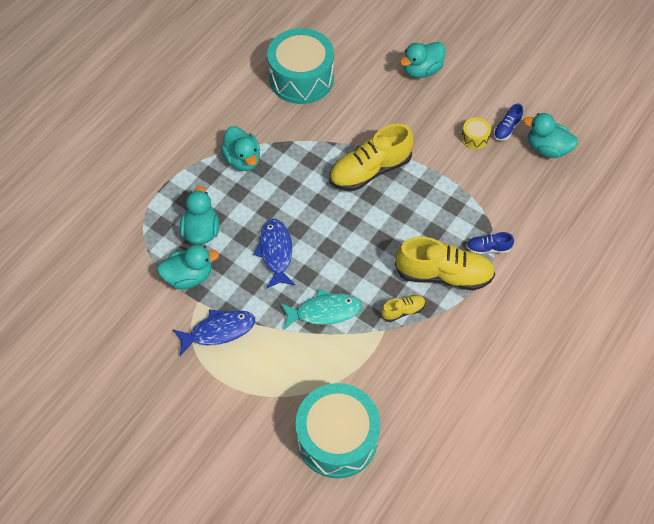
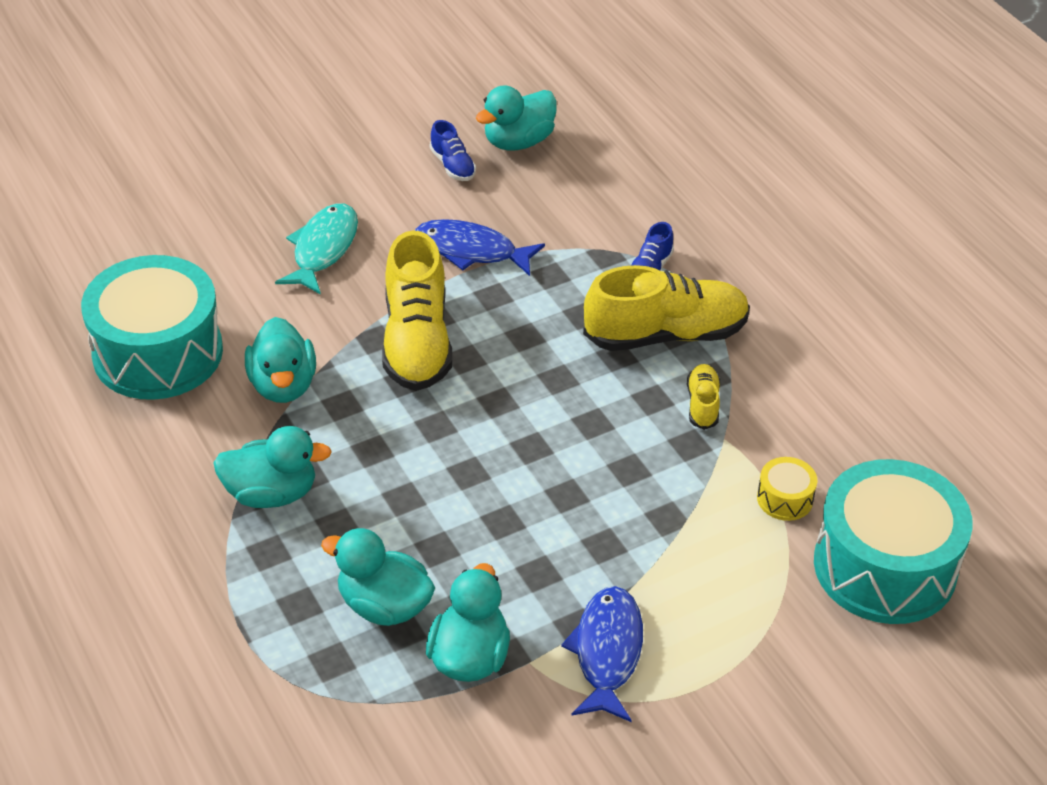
camera: 65 degrees left, 15 degrees down
blue fish [253,219,295,289] -> blue fish moved to [415,219,545,276]
turquoise fish [280,289,362,330] -> turquoise fish moved to [275,203,358,295]
yellow shoe [395,237,495,291] -> yellow shoe turned 45 degrees clockwise [583,265,750,351]
turquoise duck [400,42,445,78] -> turquoise duck moved to [245,317,316,403]
yellow drum [461,118,491,149] -> yellow drum moved to [757,457,817,521]

